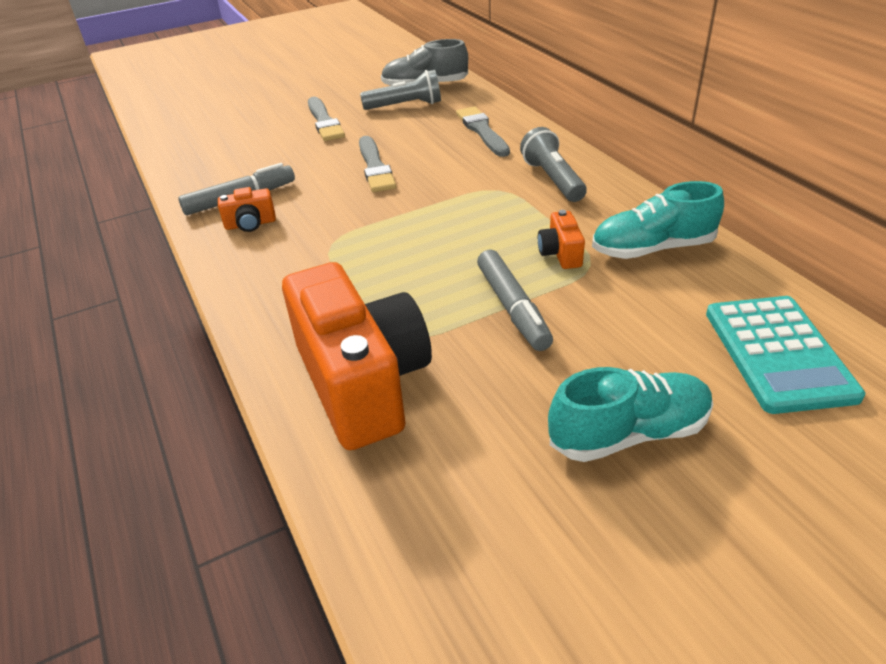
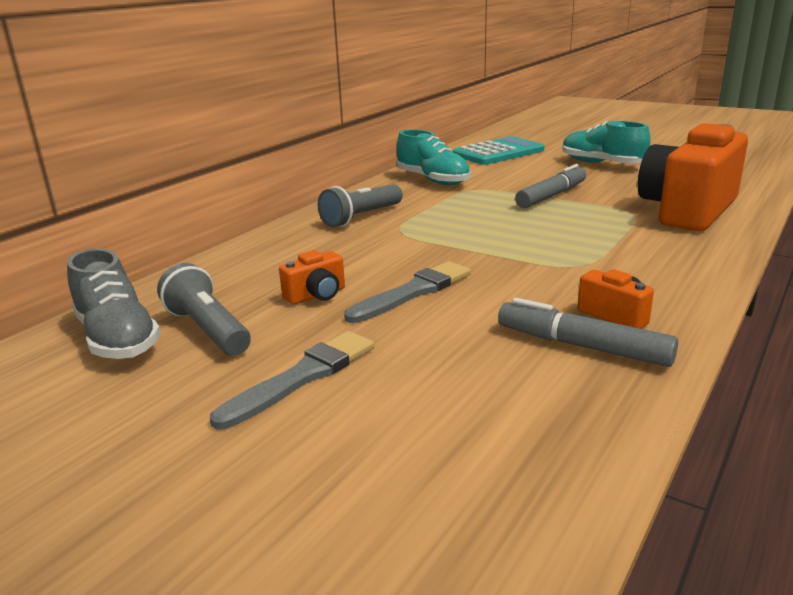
camera: 120 degrees left, 15 degrees down
grey brush [456,106,510,157] -> none
orange camera [538,210,585,269] -> orange camera moved to [279,250,345,304]

